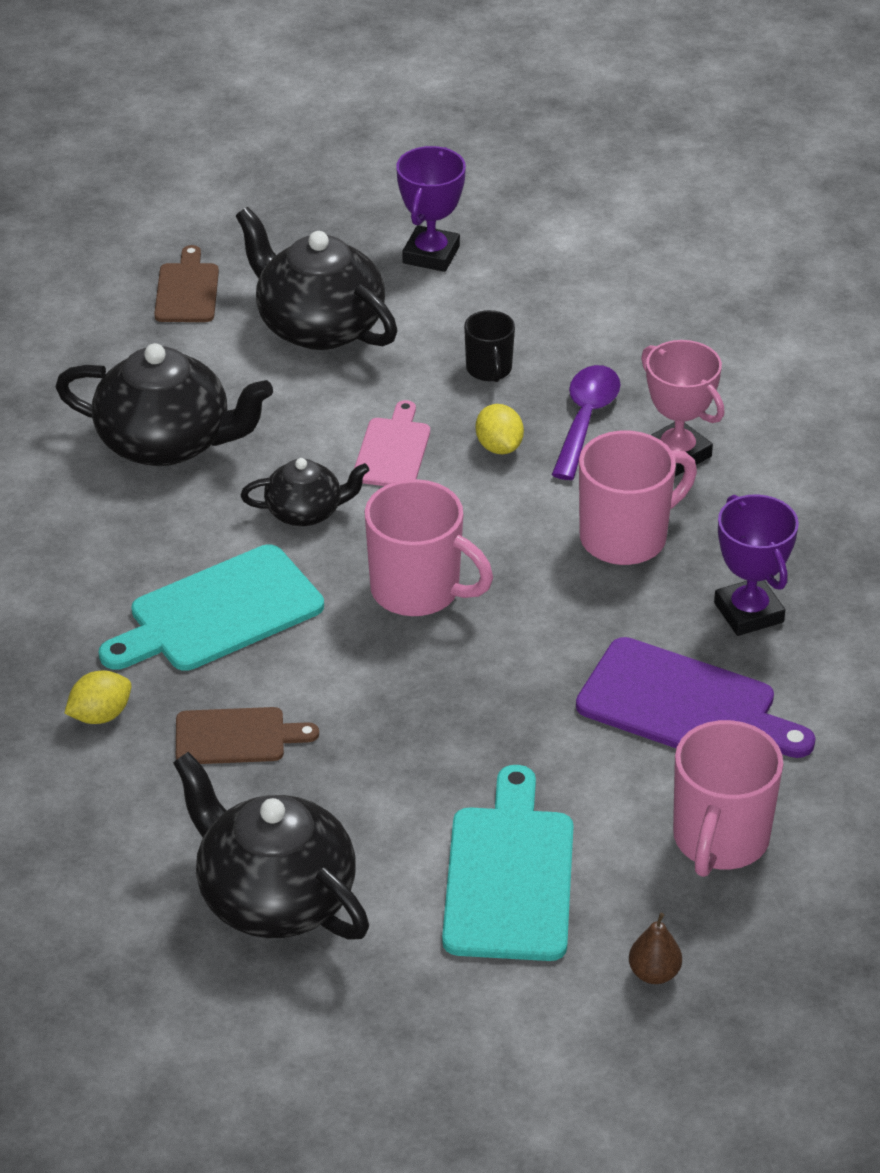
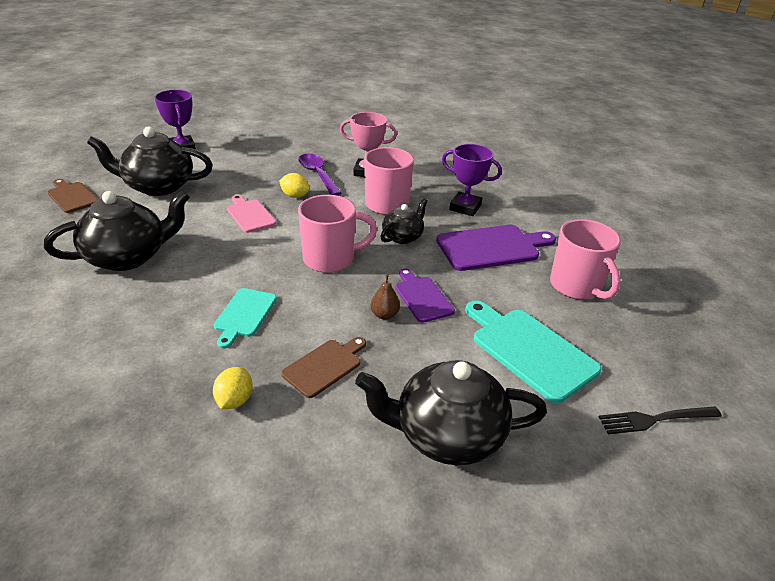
camera: 45 degrees left, 5 degrees down
turquoise cutting board [99,544,324,671] -> turquoise cutting board [214,288,277,349], size x0.60
black teapot [241,458,370,526] -> black teapot moved to [380,198,428,244]
black mug [464,310,515,382] -> none
brown pear [629,913,682,984] -> brown pear moved to [371,275,400,320]
none -> purple cutting board [395,269,455,323]
none -> black fork [599,407,722,434]

